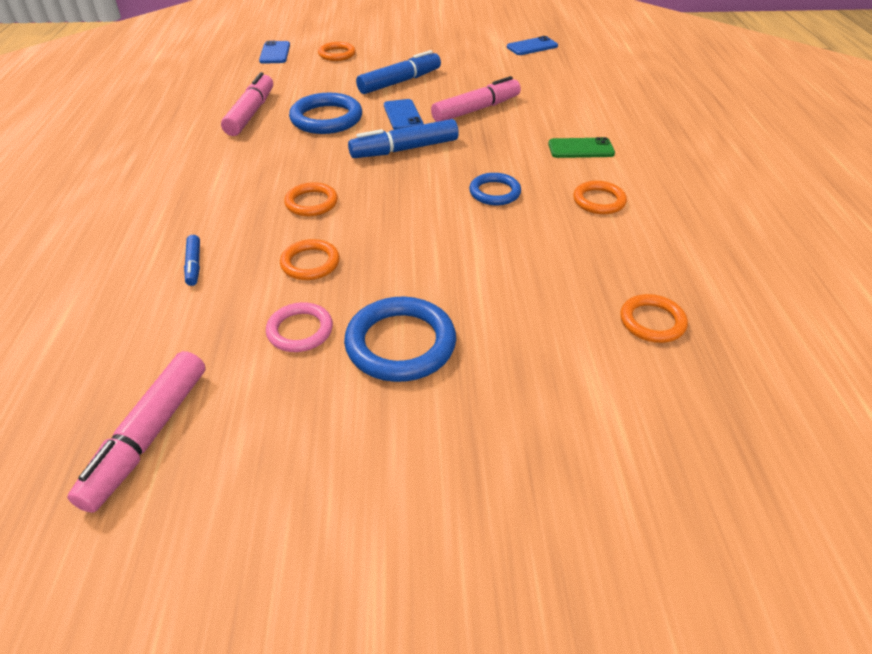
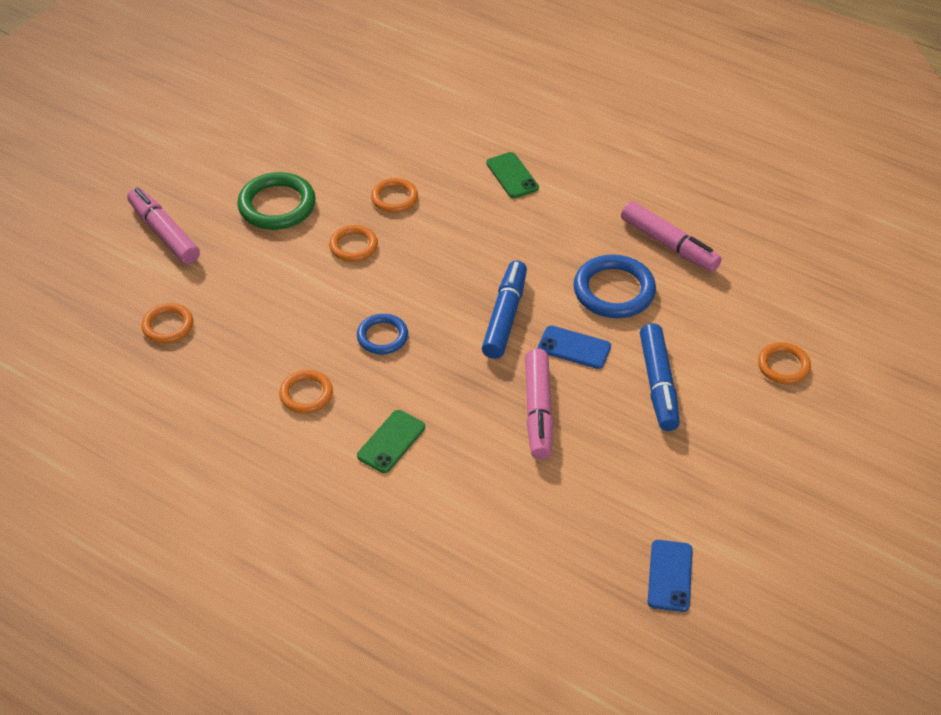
camera: 125 degrees right, 5 degrees up
pink marker [67,351,205,513] -> pink marker moved to [127,188,200,264]
blue marker [184,235,200,286] -> none
blue phone [259,41,290,64] -> none
pink ring [266,302,333,352] -> none
orange ring [284,182,338,216] -> orange ring moved to [329,225,378,262]
blue ring [344,297,456,382] -> green ring [237,172,316,230]
none -> green phone [486,152,539,198]

